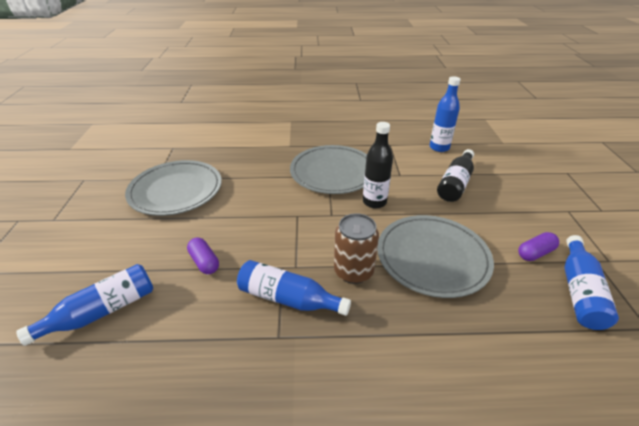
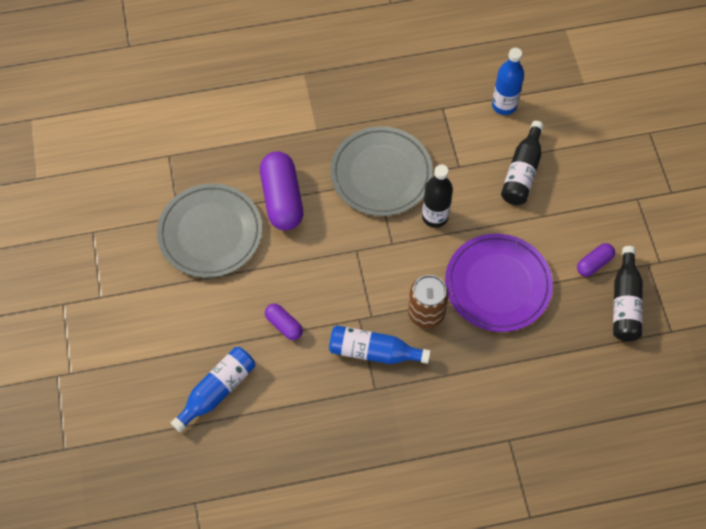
camera: 10 degrees left, 25 degrees up
grey plate [377,215,494,298] -> purple plate [445,234,553,332]
blue bottle [564,235,619,330] -> black bottle [613,246,643,341]
none -> purple capsule [260,151,303,230]

